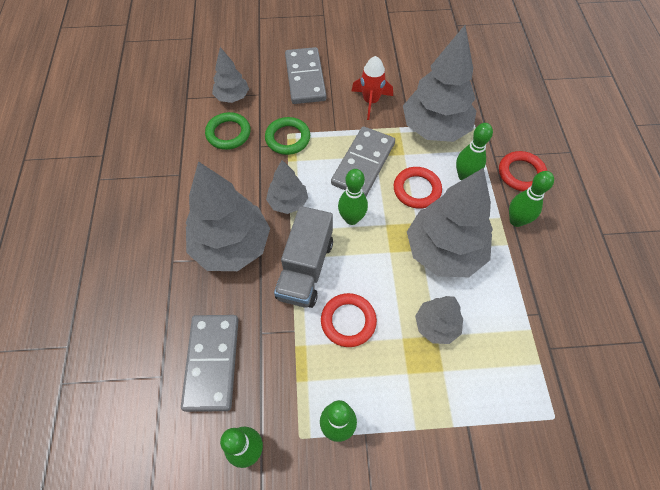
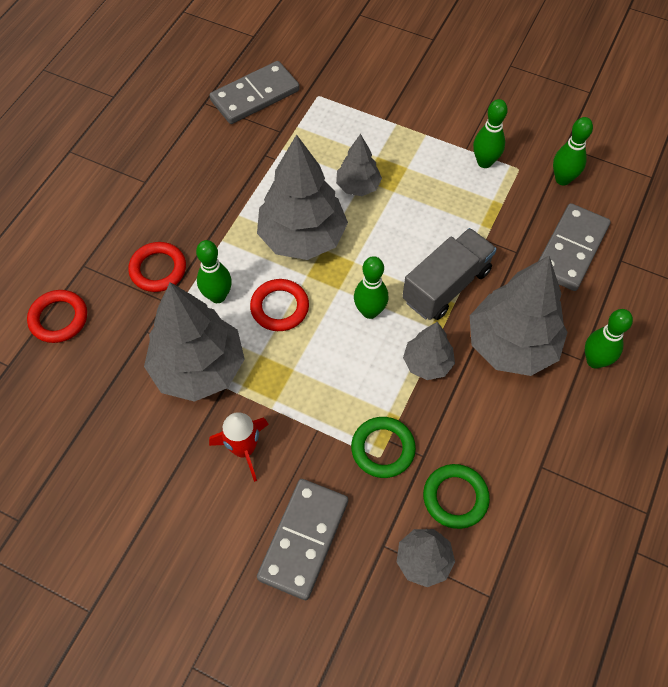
camera: 150 degrees left, 0 degrees up
red ring [321,293,377,347] -> red ring moved to [27,290,87,343]
grey domino [331,126,395,196] -> grey domino moved to [209,61,300,124]
green bowling pin [509,171,554,227] -> green bowling pin moved to [585,309,633,369]

